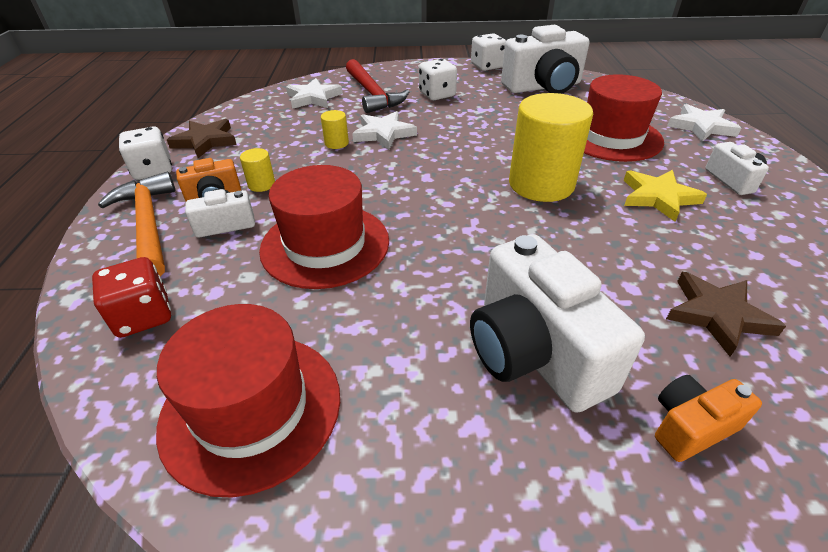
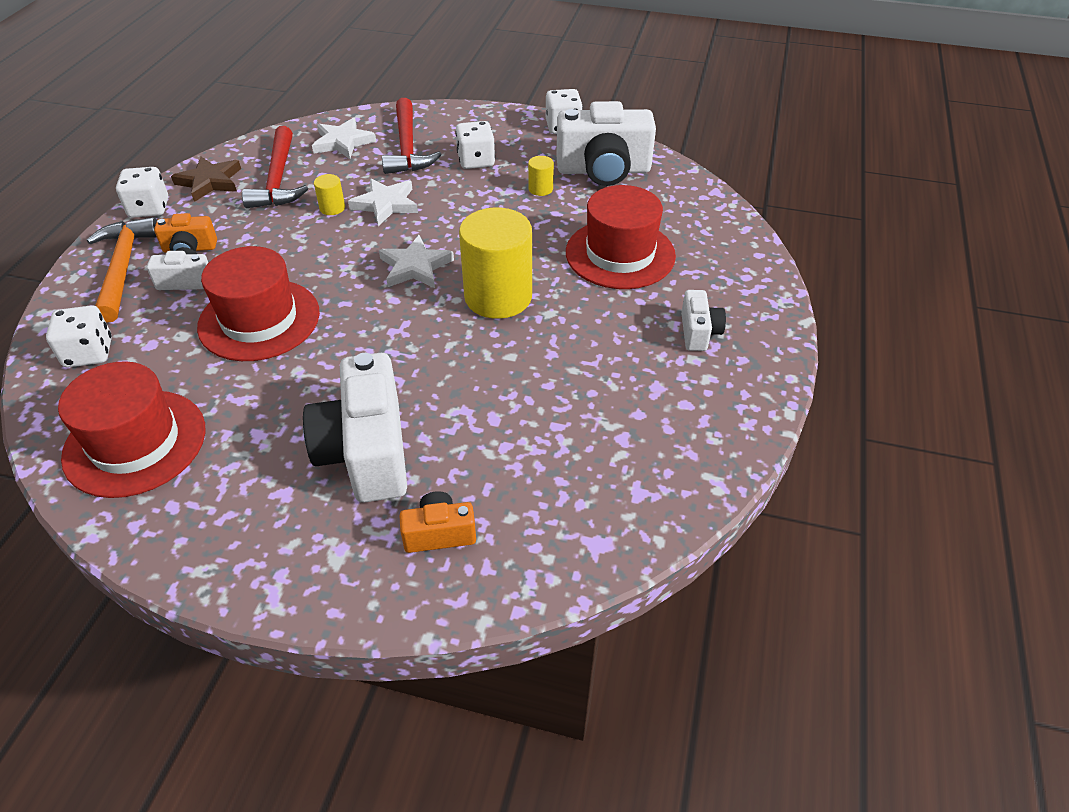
camera: 15 degrees right, 5 degrees up
red dice [92,257,171,338] -> white dice [46,305,112,368]
yellow cylinder [240,148,275,192] -> yellow cylinder moved to [528,156,554,196]
yellow star [624,170,707,222] -> none
brown star [666,272,786,357] -> none
white star [667,104,741,142] -> white star moved to [379,235,454,288]
none -> red hammer [242,126,308,208]

